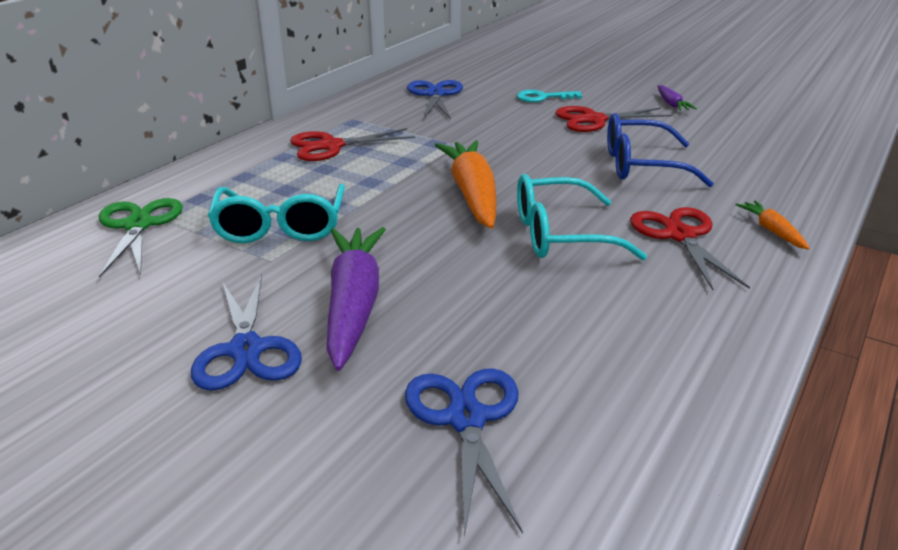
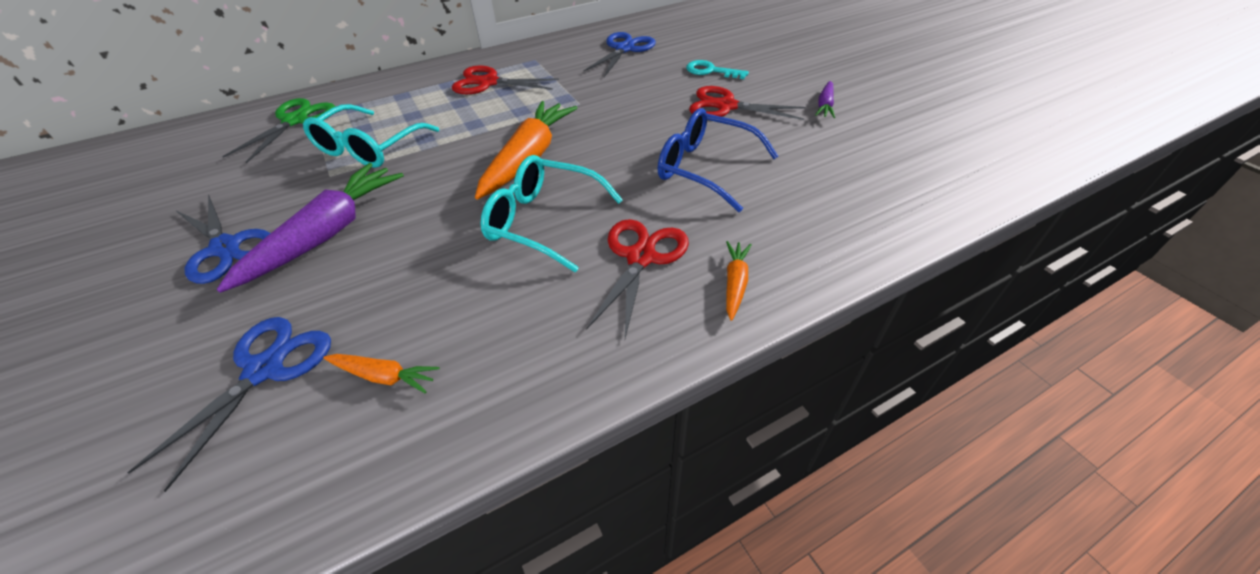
camera: 30 degrees right, 15 degrees up
blue scissors [191,274,302,391] -> blue scissors turned 60 degrees counterclockwise [176,195,270,284]
none -> orange carrot [323,354,440,393]

